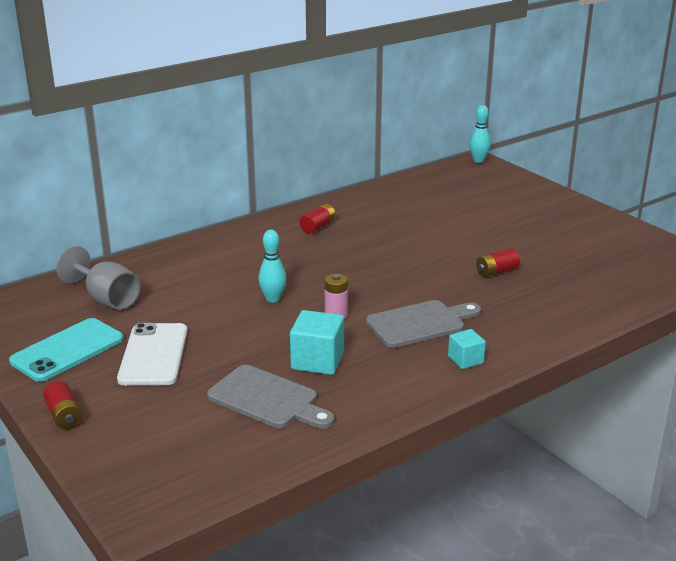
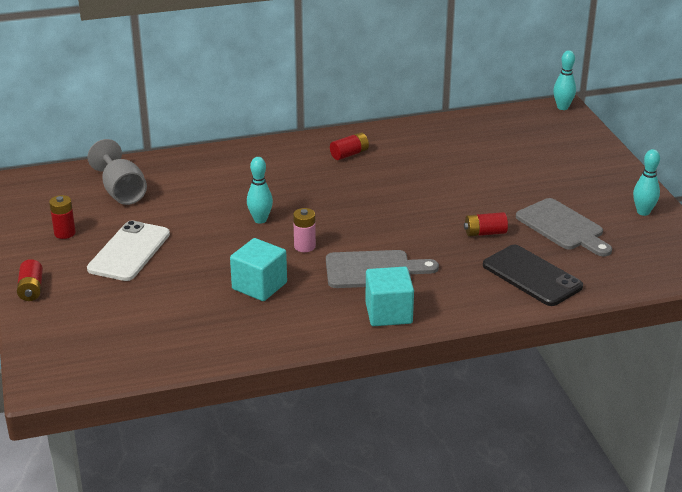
camera: 20 degrees right, 5 degrees up
turquoise phone [9,318,124,382] -> red battery [49,195,76,239]
grey cutting board [207,365,334,429] -> grey cutting board moved to [516,198,612,256]
turquoise cube [448,329,486,369] -> turquoise cube [365,266,414,326], size x1.67
none -> black phone [483,245,583,306]
none -> turquoise bowling pin [633,149,660,216]

